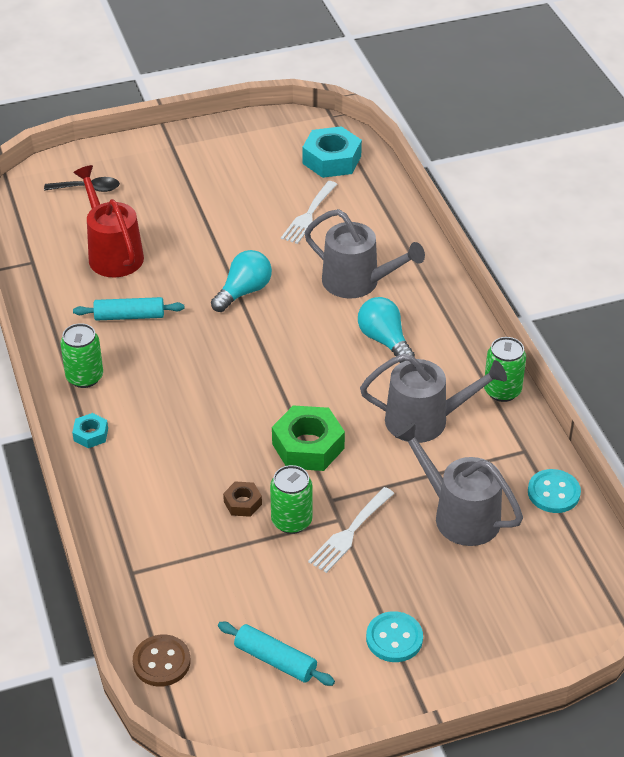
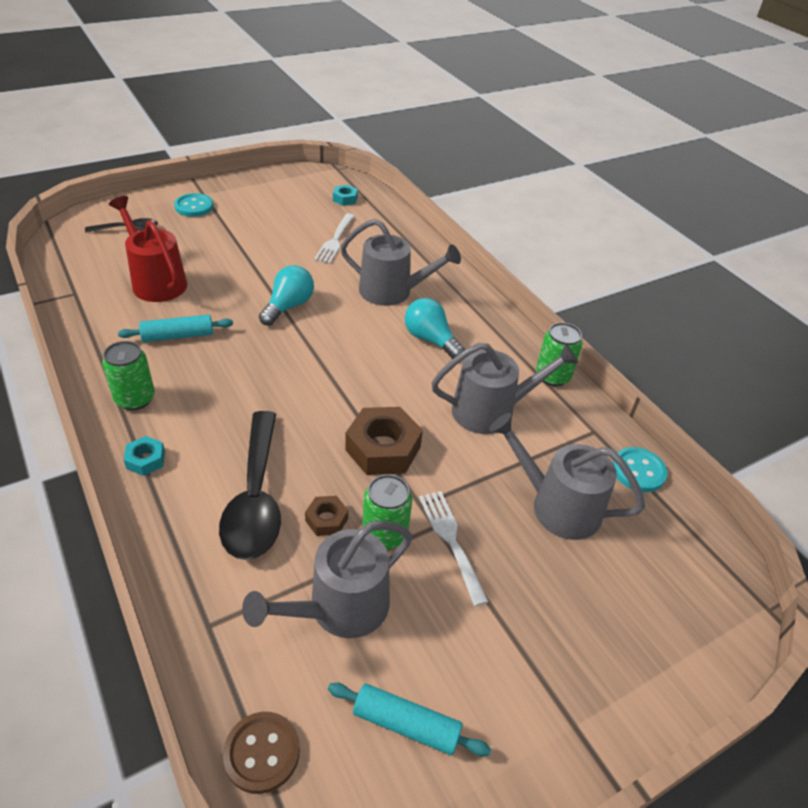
camera: 15 degrees left, 0 degrees up
green nut [272,405,345,471] -> brown nut [345,407,423,475]
turquoise nut [302,126,362,178] -> turquoise nut [333,185,358,206], size x0.51
white fork [308,487,394,573] -> white fork turned 135 degrees clockwise [419,491,489,606]
turquoise button [366,611,423,662] -> turquoise button moved to [174,193,213,217]
none -> black spoon [219,411,281,560]
none -> grey watering can [242,521,412,638]

